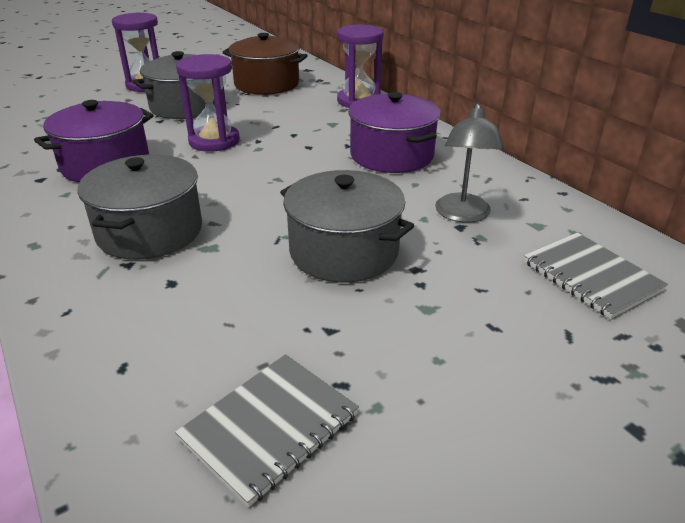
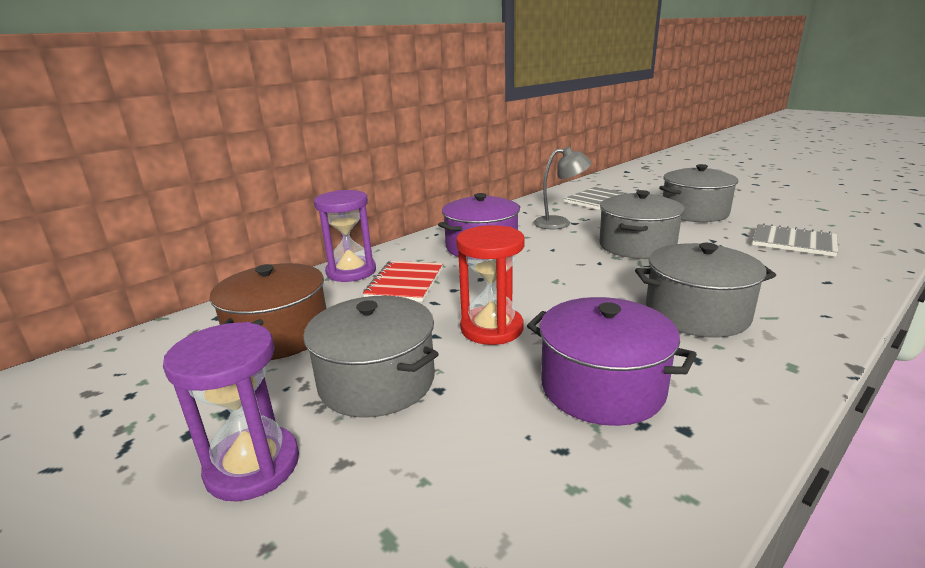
camera: 100 degrees left, 10 degrees down
purple hourglass [176,54,240,152] -> red hourglass [456,225,525,345]
none -> red notebook [363,261,443,302]
none -> grey pot [659,164,738,222]

